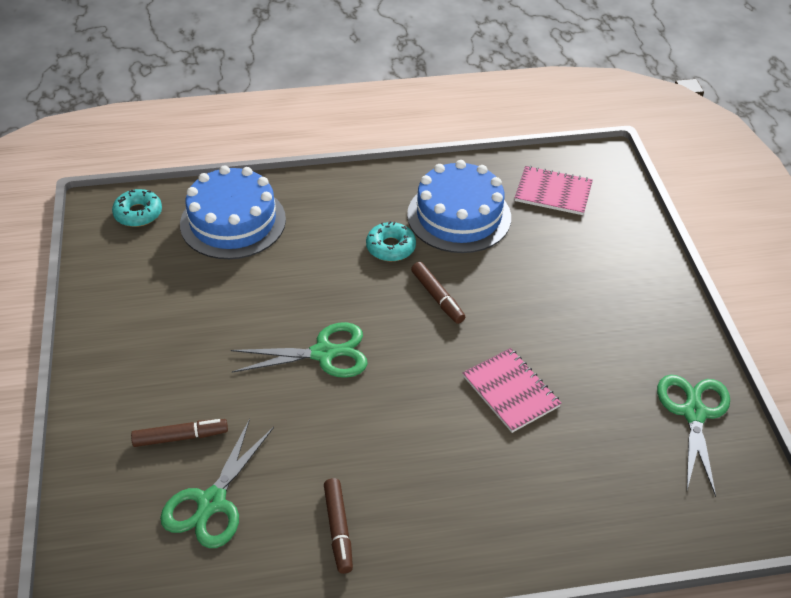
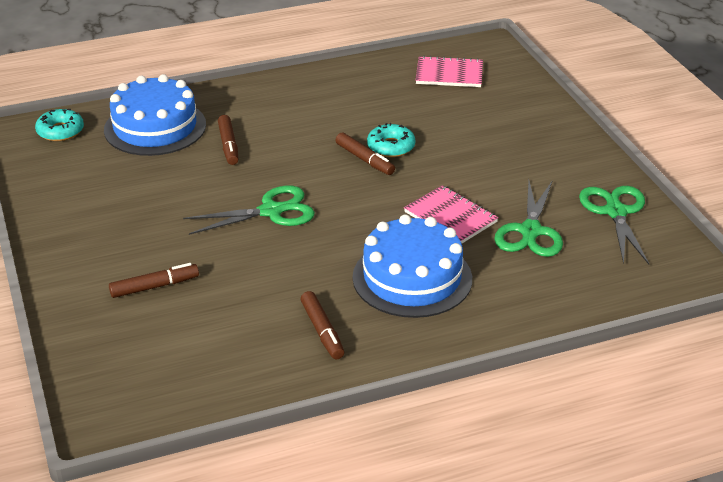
camera: 10 degrees left, 10 degrees down
green scissors [160,419,274,548] -> green scissors moved to [494,180,563,257]
turquoise donut [366,221,416,261] -> turquoise donut moved to [367,123,415,157]
blue cake [407,160,511,253] -> blue cake moved to [352,214,472,318]
none -> brown marker [218,115,238,165]

